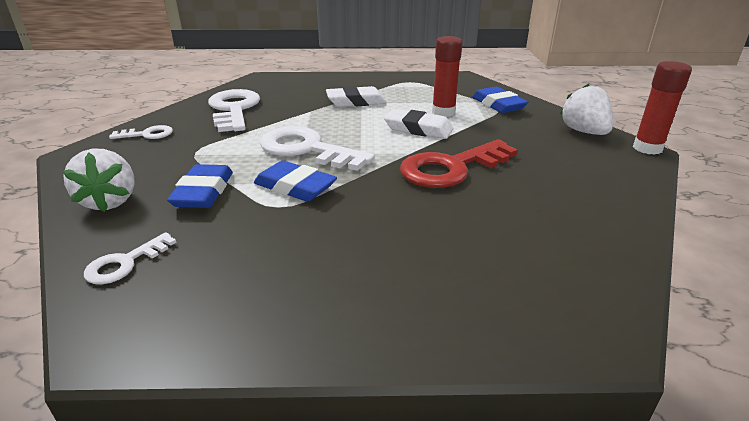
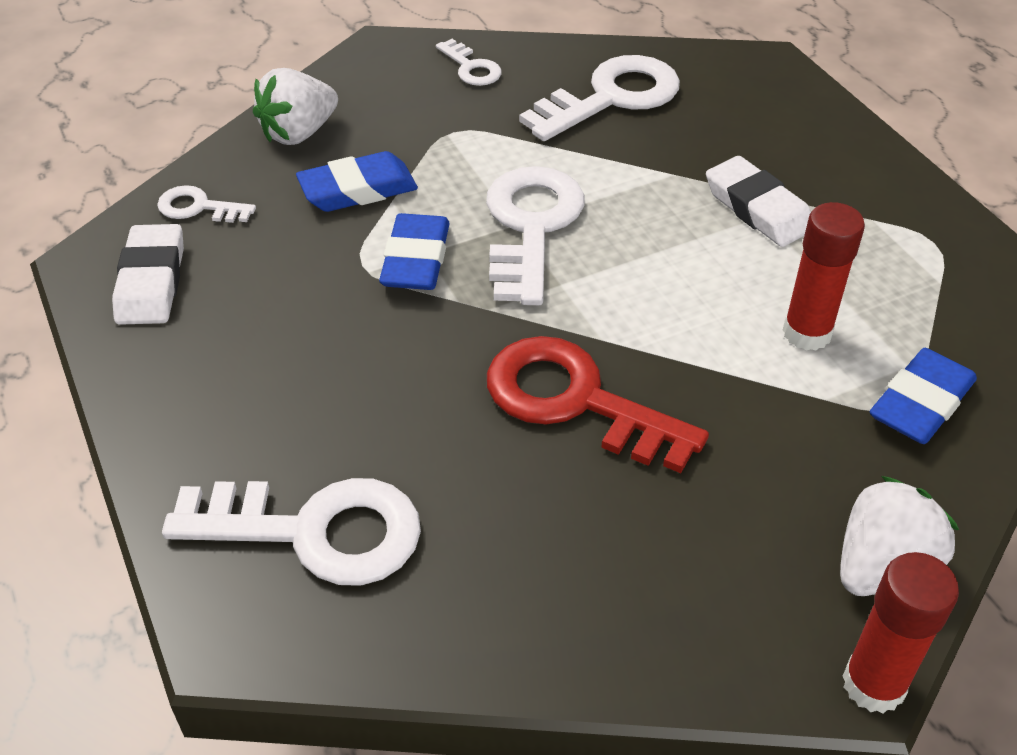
camera: 65 degrees right, 15 degrees up
white eraser [384,109,454,139] -> white eraser moved to [112,224,184,325]
none -> white key [162,478,421,586]

